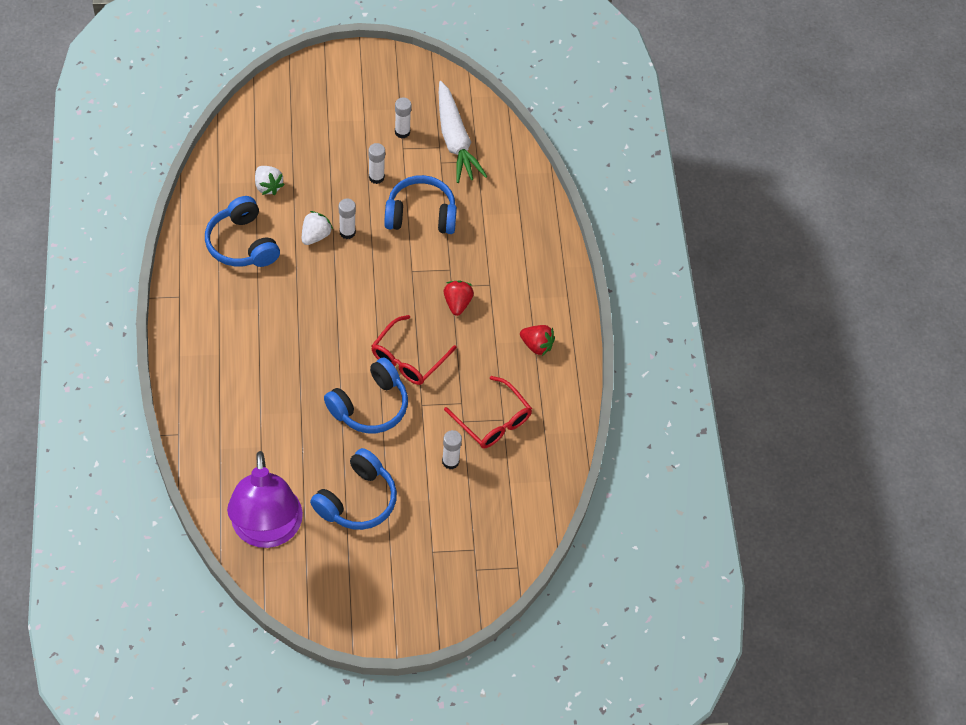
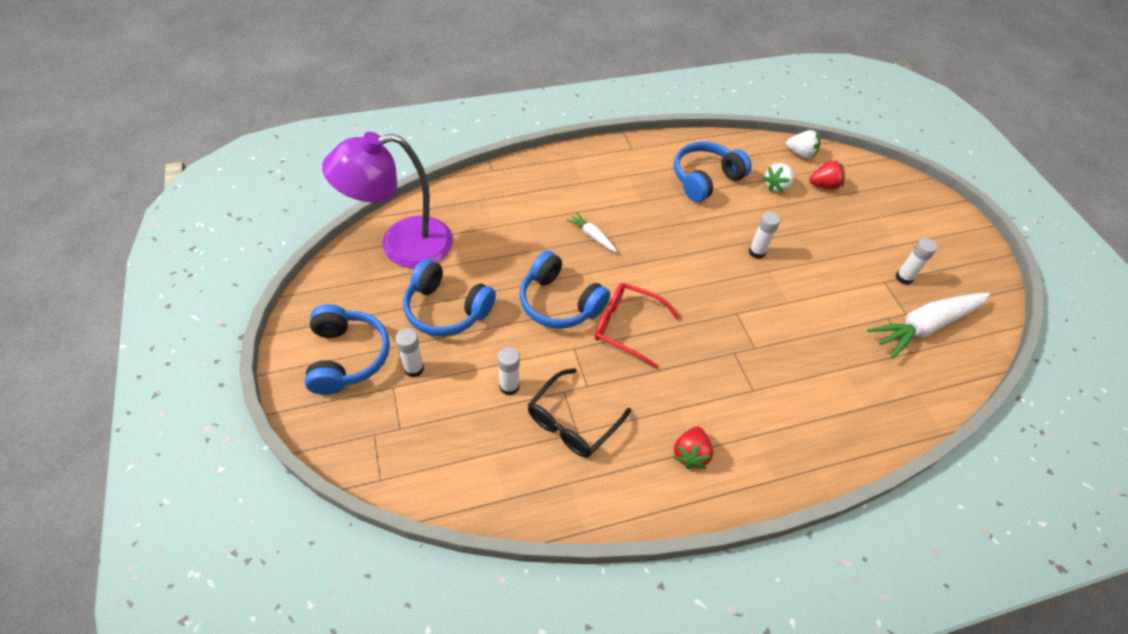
camera: 80 degrees right, 5 degrees down
white strawberry [302,211,333,245] -> white strawberry moved to [786,130,820,159]
white glue stick [368,143,385,184] -> white glue stick moved to [395,328,424,377]
blue headphones [384,175,457,234] -> blue headphones moved to [305,304,390,395]
red strawberry [444,280,474,316] -> red strawberry moved to [809,161,845,190]
red glasses [444,376,532,449] -> black glasses [528,368,631,458]
none -> white carrot [567,213,617,252]

